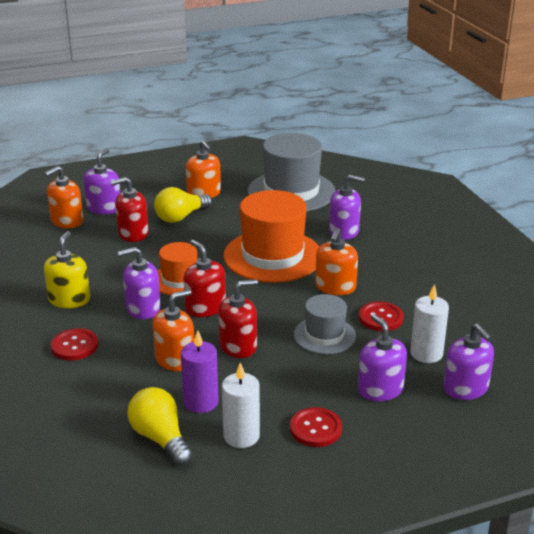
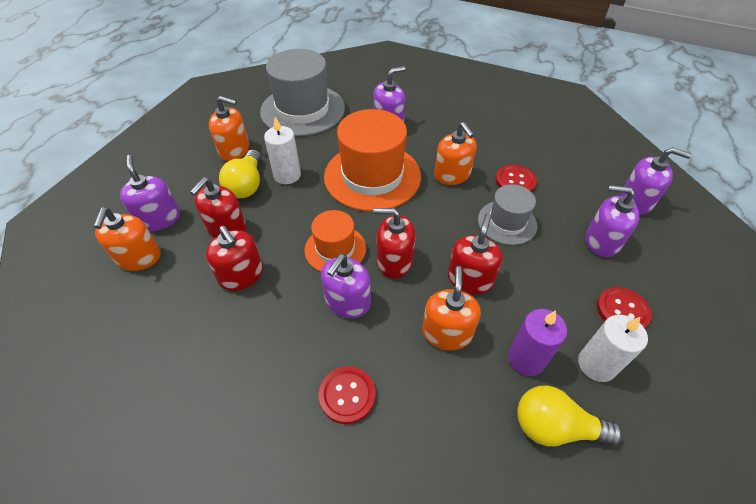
camera: 45 degrees left, 20 degrees up
yellow soap dispenser [44,231,90,308] -> none
white candle [410,284,449,363] -> white candle moved to [264,117,301,184]
none -> red soap dispenser [206,226,263,291]

